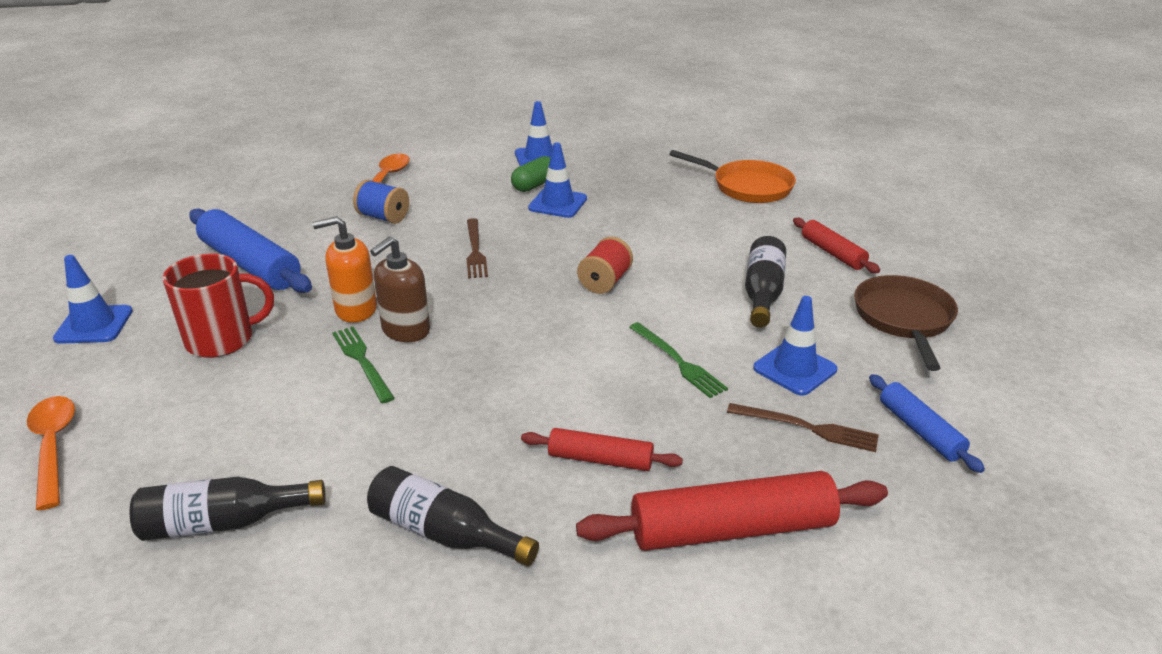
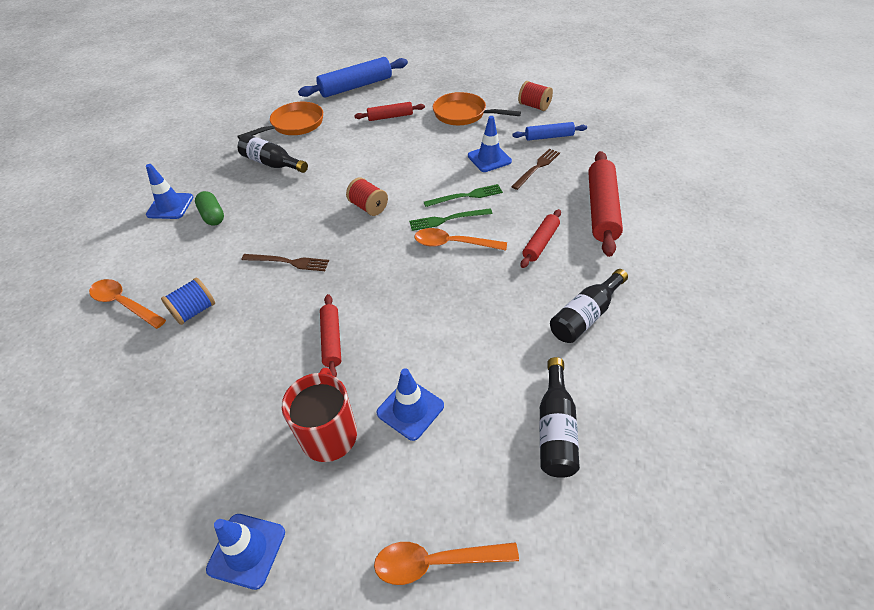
camera: 70 degrees left, 15 degrees up
blue rolling pin [189,209,312,293] -> blue rolling pin moved to [298,57,408,98]
orange soap dispenser [312,216,377,323] -> red rolling pin [320,294,341,377]
green fork [332,327,395,403] -> green fork moved to [409,208,492,231]
brown soap dispenser [370,236,430,342] -> none
blue traffic cone [528,143,587,218] -> blue traffic cone moved to [376,368,444,441]
black bottle [745,236,786,328] -> black bottle moved to [238,134,308,173]
brown pan [854,275,958,371] -> orange pan [433,92,521,125]
none -> orange spoon [414,228,507,251]
none -> red spool [518,81,553,111]

